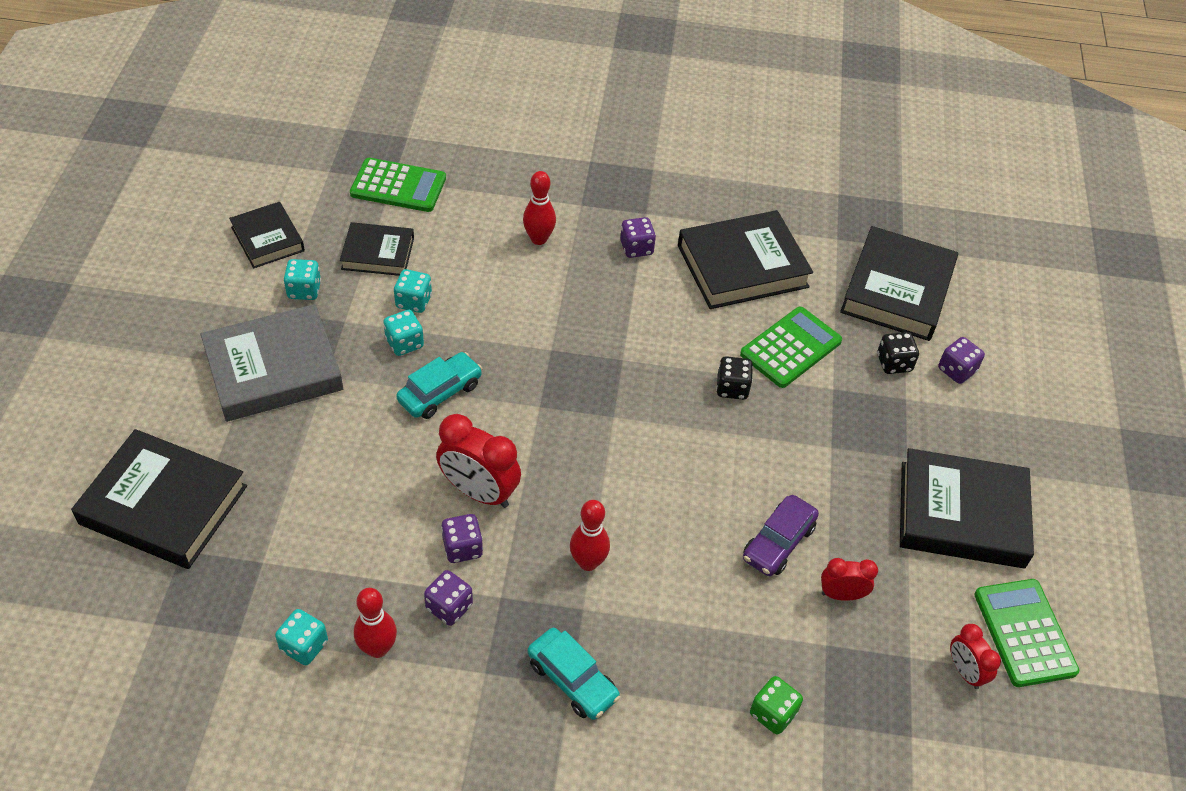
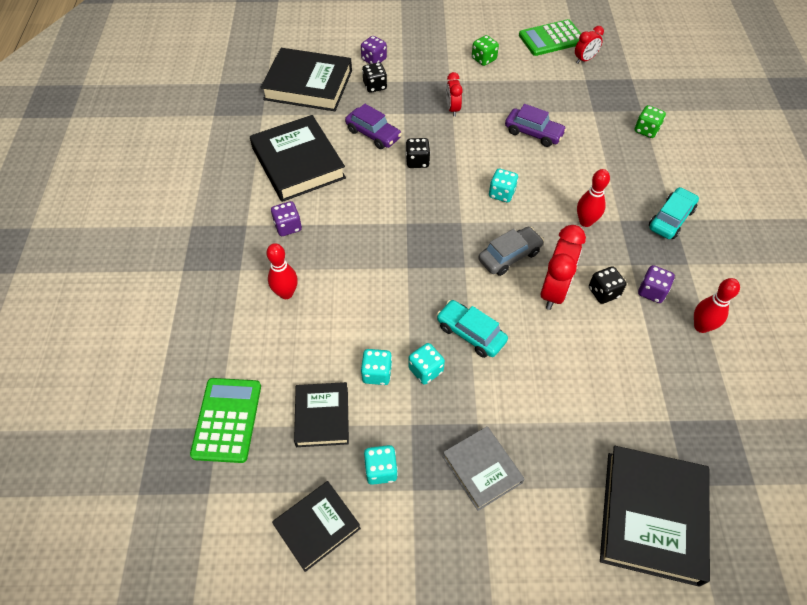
camera: 95 degrees left, 5 degrees up
grey book [200,304,343,422] -> grey book [443,426,525,511], size x0.59
turquoise dice [275,609,328,665] -> turquoise dice moved to [489,169,518,203]
purple dice [441,514,483,563] -> black dice [589,266,626,304]
green calculator [740,307,842,388] -> purple car [345,104,402,149]
red clock [821,558,878,601] -> red clock moved to [446,72,463,117]
black book [900,448,1034,568] -> green dice [472,35,499,66]
none -> grey car [478,227,544,276]

